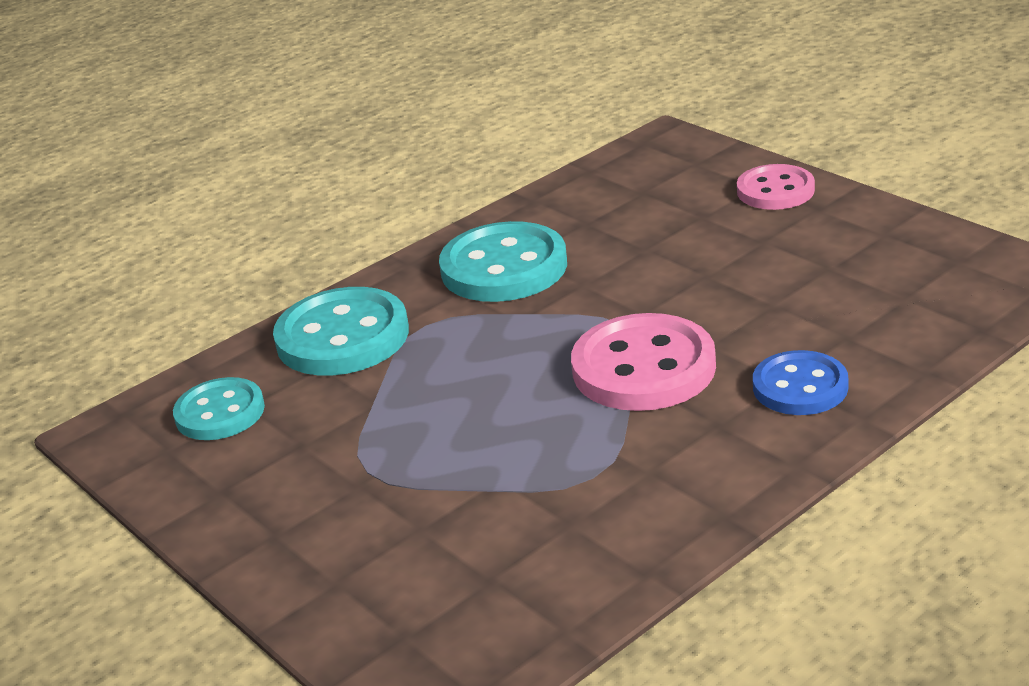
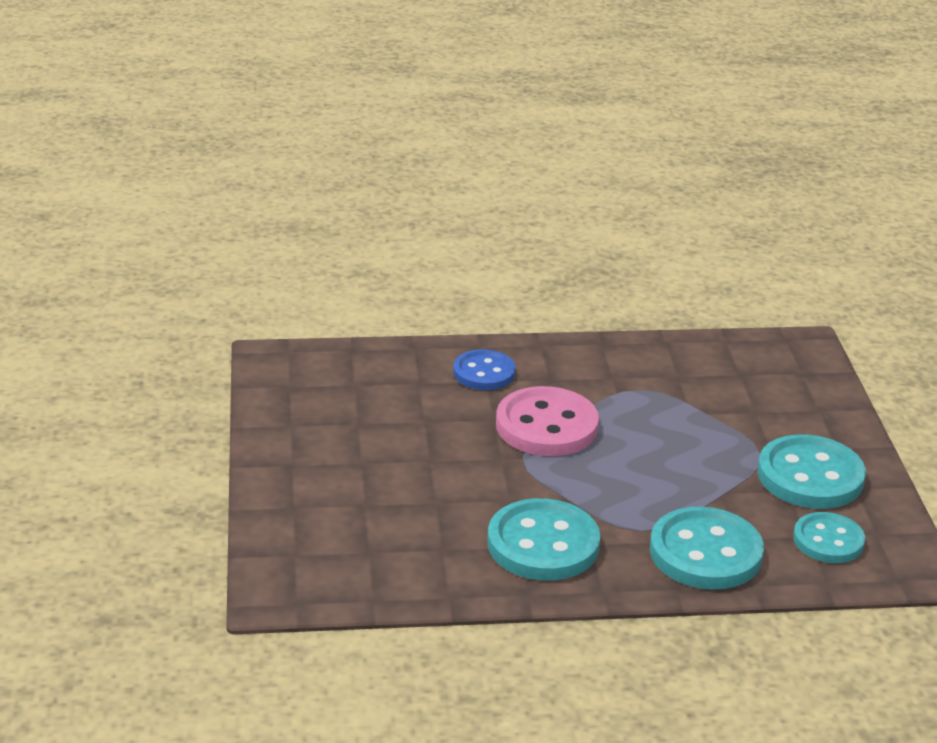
camera: 150 degrees left, 0 degrees up
pink button [737,164,815,210] -> none
none -> turquoise button [757,434,866,509]

